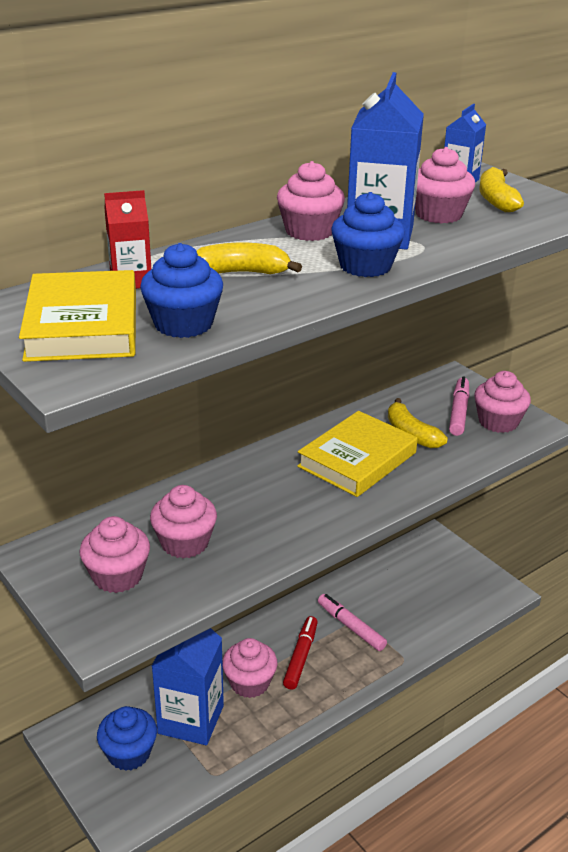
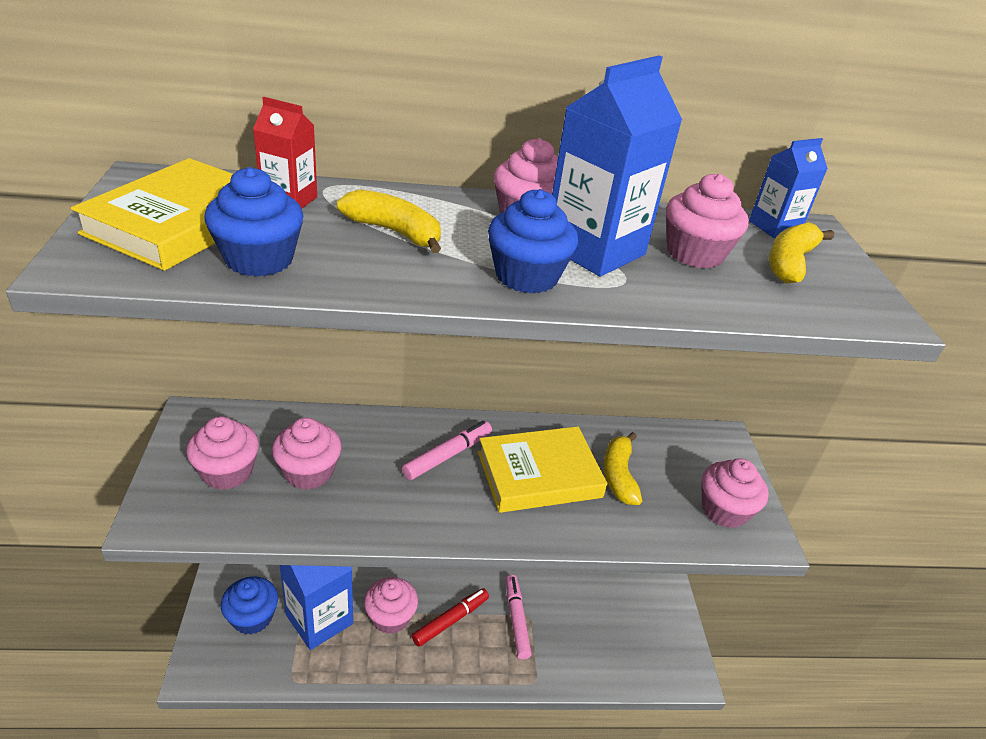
camera: 30 degrees right, 5 degrees up
pink marker [449,377,469,436] -> pink marker moved to [402,421,492,480]

